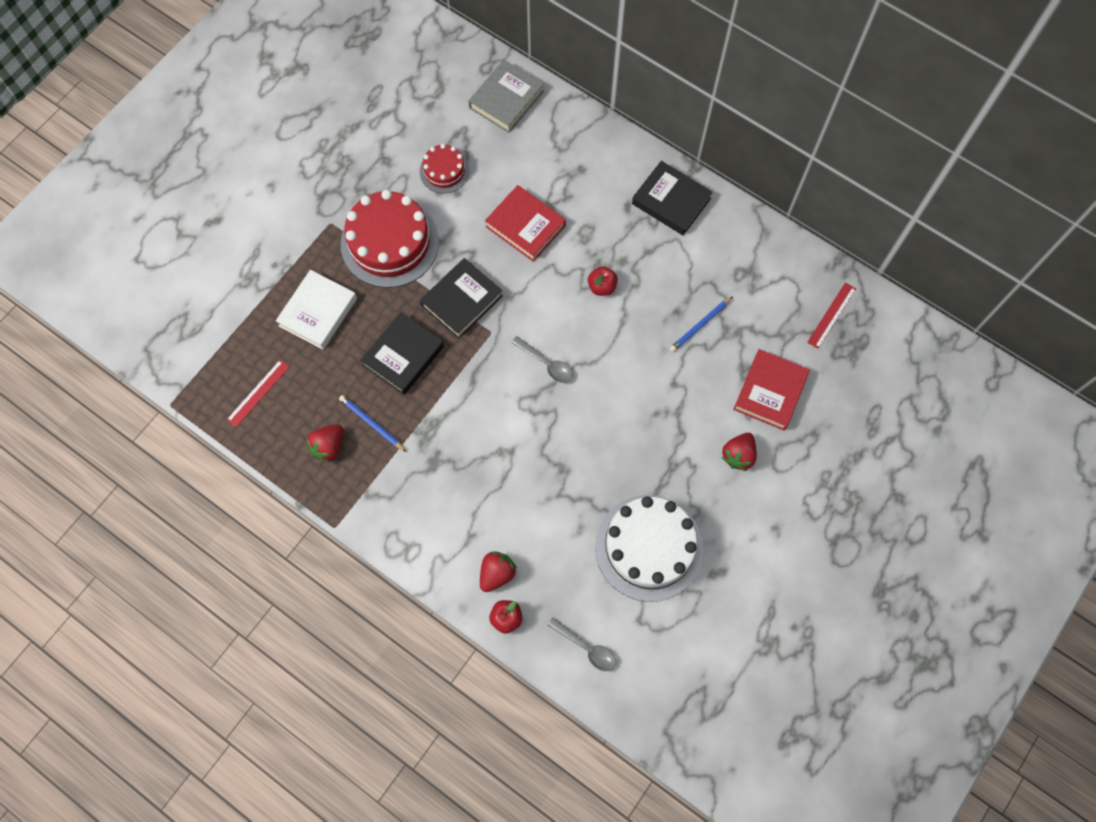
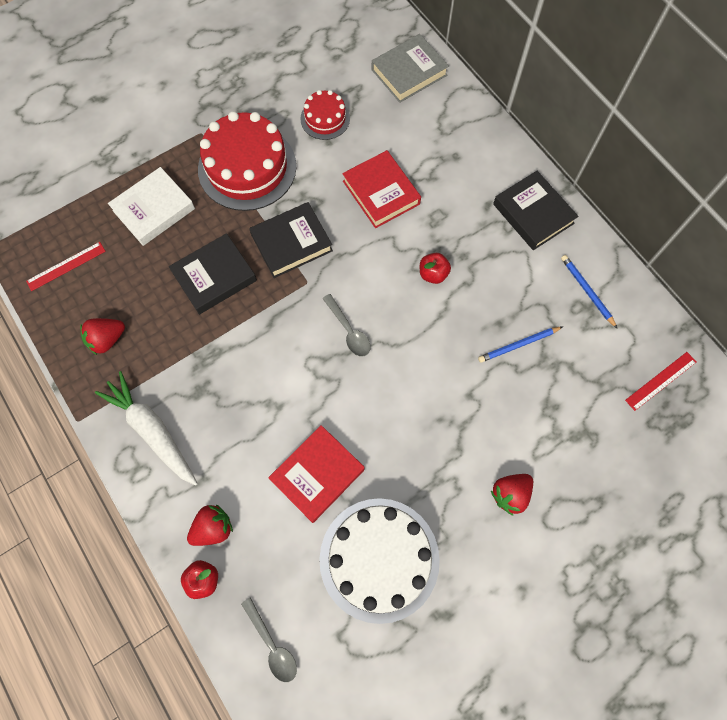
camera: 20 degrees right, 0 degrees up
blue pencil [339,395,407,452] -> blue pencil moved to [561,255,617,328]
red book [733,349,810,431] -> red book moved to [268,425,364,523]
none -> white carrot [95,371,198,486]

